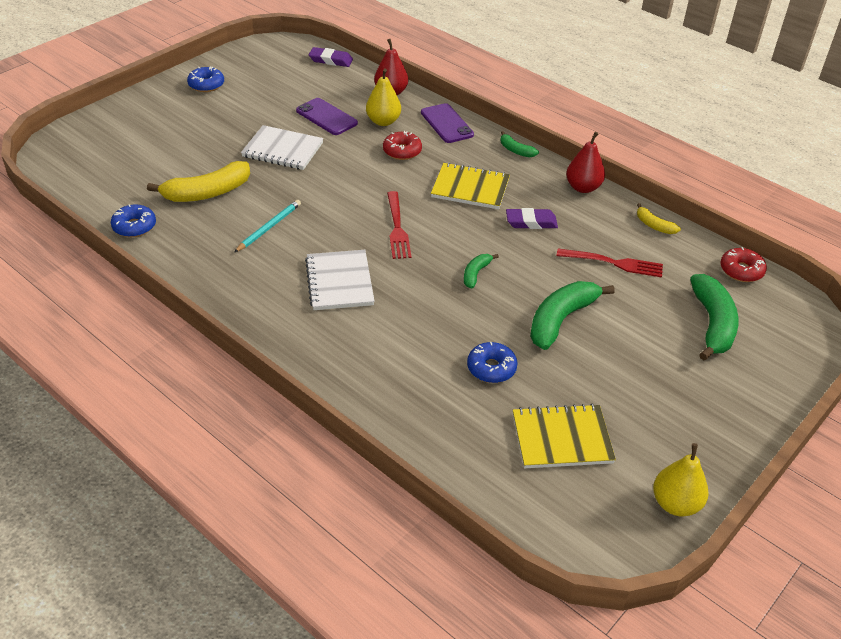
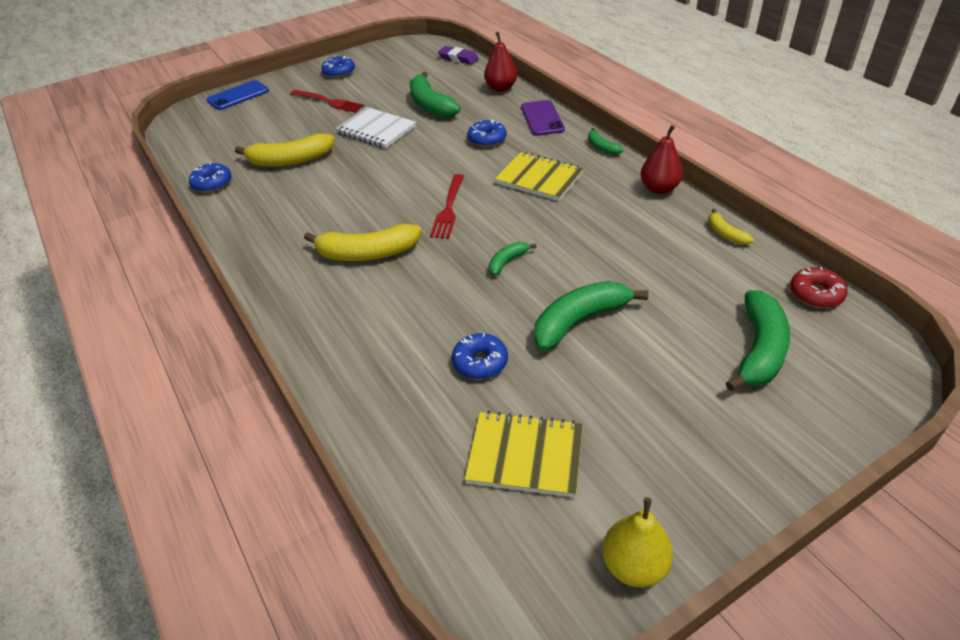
camera: 20 degrees right, 0 degrees up
turquoise pencil [235,200,301,252] -> none
purple phone [296,98,358,135] -> green banana [410,72,461,118]
white notebook [305,250,375,310] -> yellow banana [304,224,421,261]
yellow pear [366,68,401,126] -> none
red donut [383,131,422,160] -> blue donut [467,120,506,147]
purple eraser [506,208,558,229] -> none
red fork [557,249,663,278] -> red fork moved to [290,90,364,113]
none -> blue phone [207,80,269,110]

